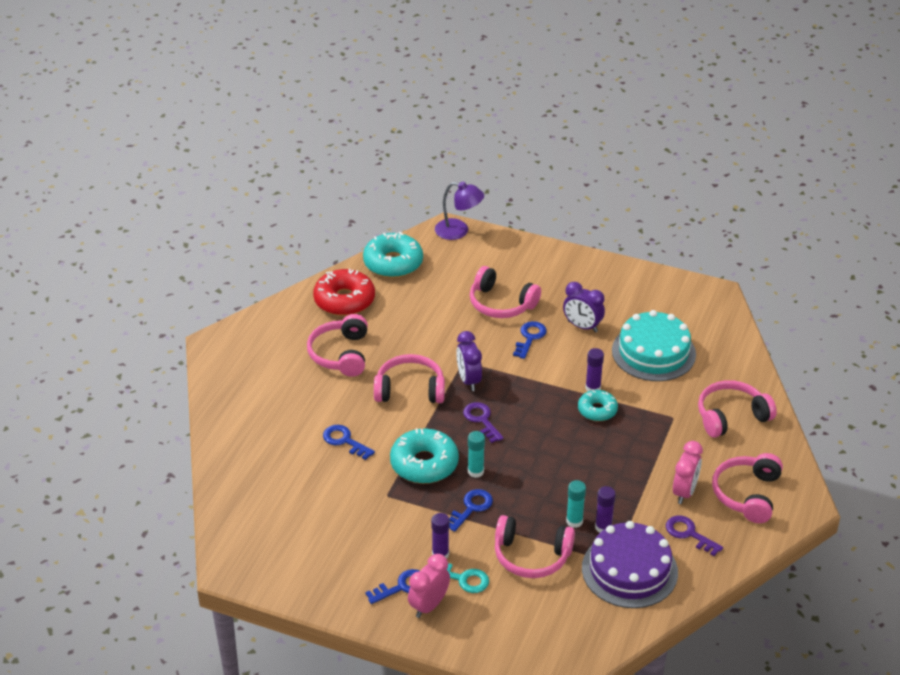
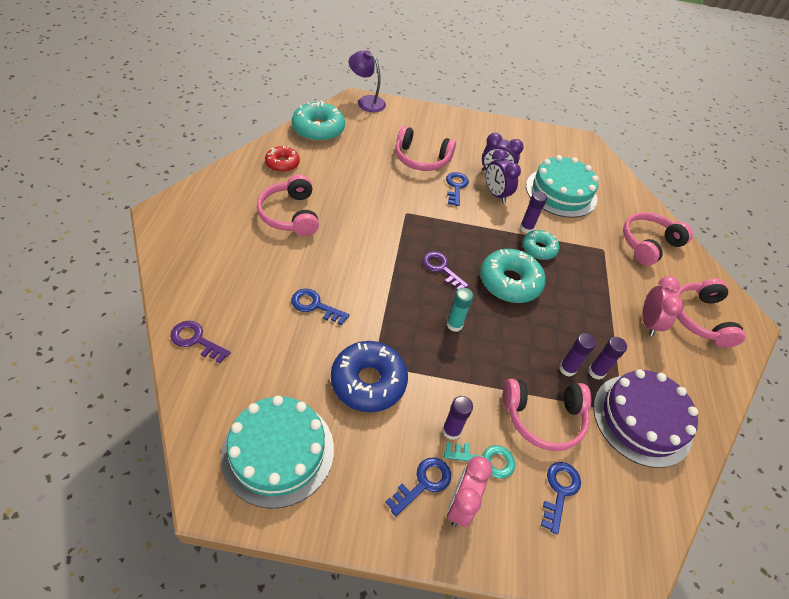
camera: 20 degrees left, 10 degrees up
red donut [313,269,375,316] -> red donut [265,146,300,172], size x0.60
pink headphones [374,354,445,403] -> none
turquoise donut [390,428,459,484] -> turquoise donut moved to [480,249,546,303]
purple lamp [435,182,484,240] -> purple lamp turned 150 degrees counterclockwise [349,50,386,112]
blue key [449,489,493,532] -> blue key moved to [541,462,581,534]
purple clock [456,331,482,391] -> purple clock moved to [486,149,521,203]
turquoise glue stick [566,480,586,528] -> purple glue stick [559,333,596,377]
purple key [666,516,723,556] -> purple key moved to [170,321,231,363]
none -> turquoise cake [221,396,334,509]
none -> blue donut [331,341,408,412]

